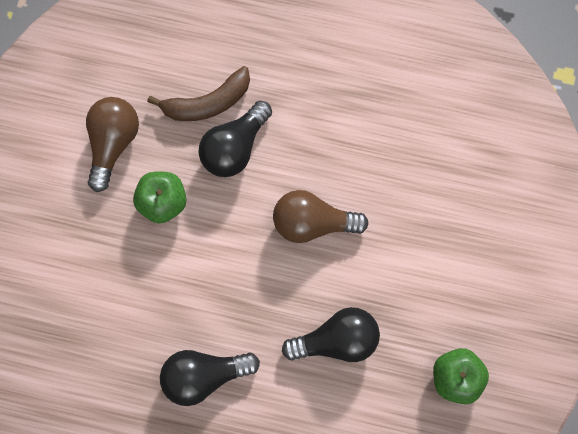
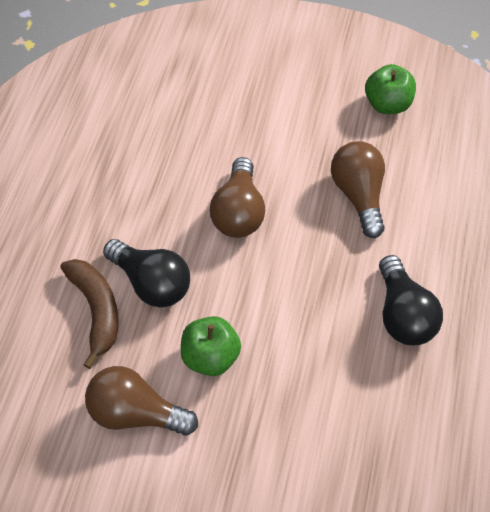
camera: 90 degrees left, 20 degrees down
black light bulb [282,307,380,362] -> brown light bulb [331,141,385,238]

